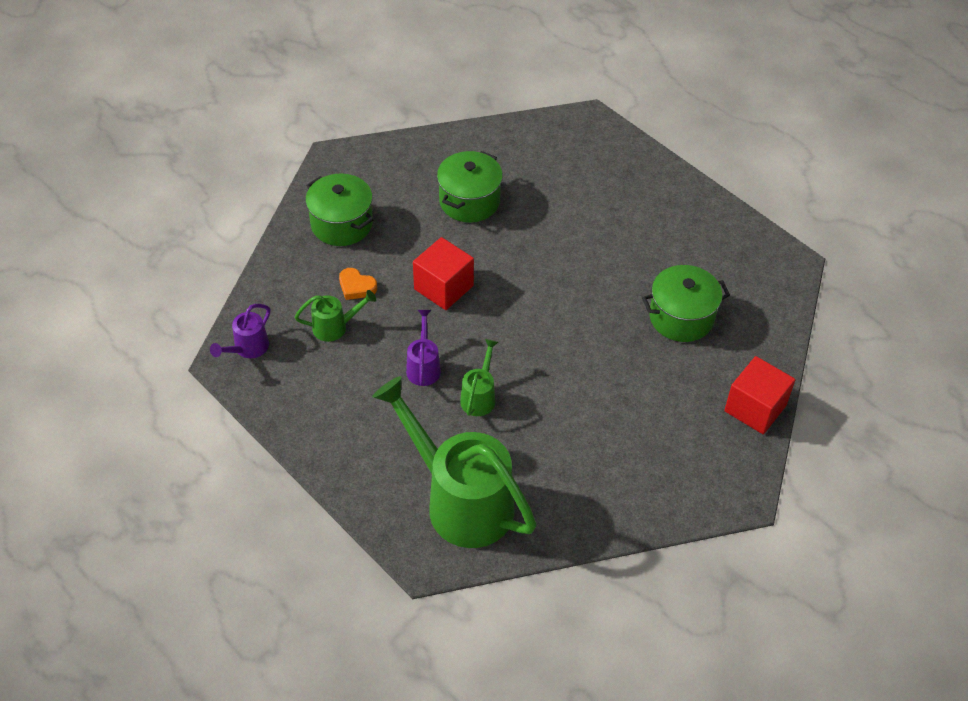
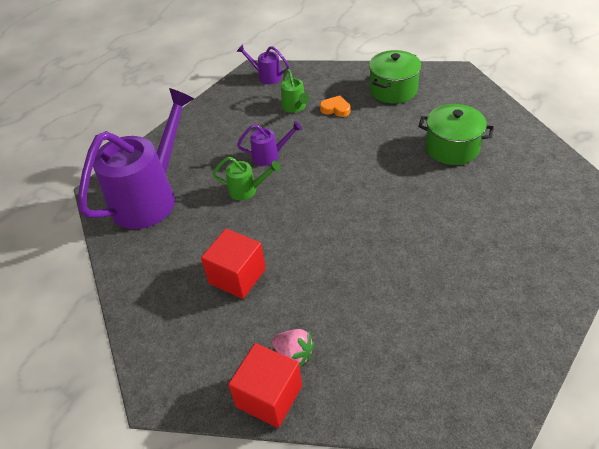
camera: 85 degrees right, 5 degrees down
orange heart [339,268,377,300] -> orange heart turned 90 degrees clockwise [320,96,350,117]
green watering can [372,376,537,548] -> purple watering can [78,88,194,229]
red cube [413,237,474,310] -> red cube moved to [201,228,266,299]
green pot [642,265,730,342] -> none
none -> pink strawberry [272,329,315,367]

